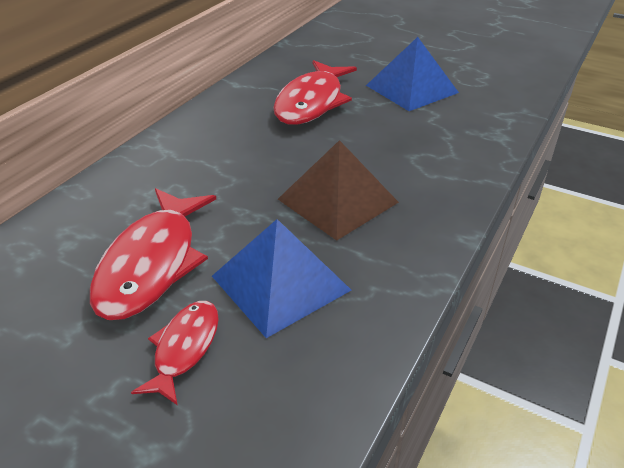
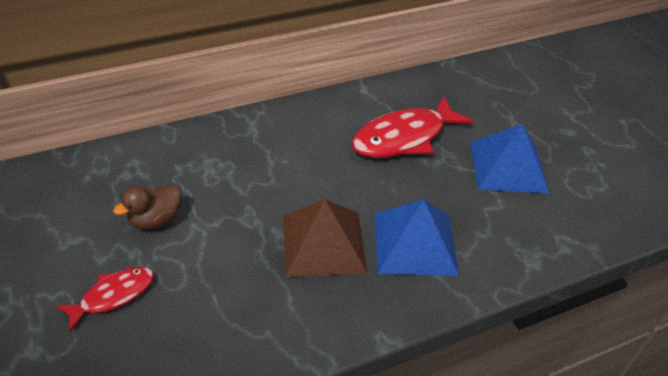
camera: 35 degrees right, 5 degrees up
red fish [90,188,216,320] -> brown duck [113,185,181,230]
blue pyramid [212,219,351,338] -> blue pyramid moved to [375,200,459,276]

